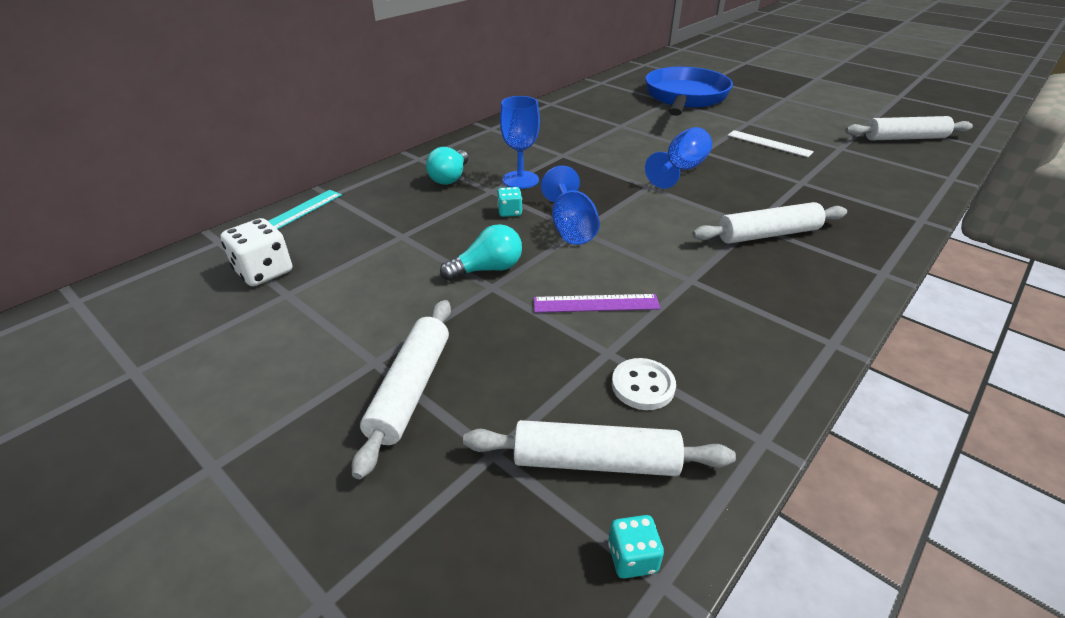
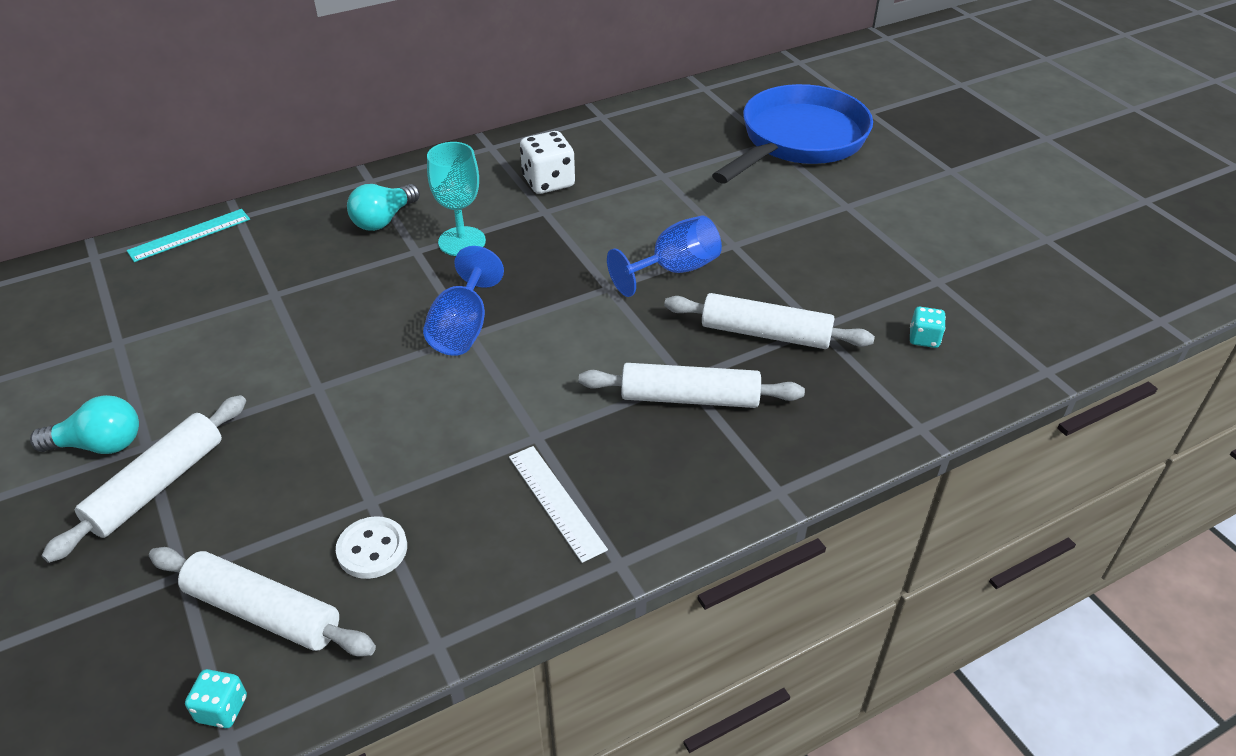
camera: 20 degrees right, 5 degrees up
white dice [220,218,292,286] -> white dice moved to [520,131,575,194]
turquoise light bulb [440,224,522,281] -> turquoise light bulb moved to [30,395,139,454]
turquoise dice [497,187,522,217] -> turquoise dice moved to [910,307,946,348]
blue goblet [500,96,540,189] -> turquoise goblet [427,142,486,256]
purple ruler [533,294,660,313] -> none
white ruler [728,130,814,157] -> white ruler moved to [509,446,608,563]
white rolling pin [845,116,973,140] -> white rolling pin moved to [664,293,875,349]

